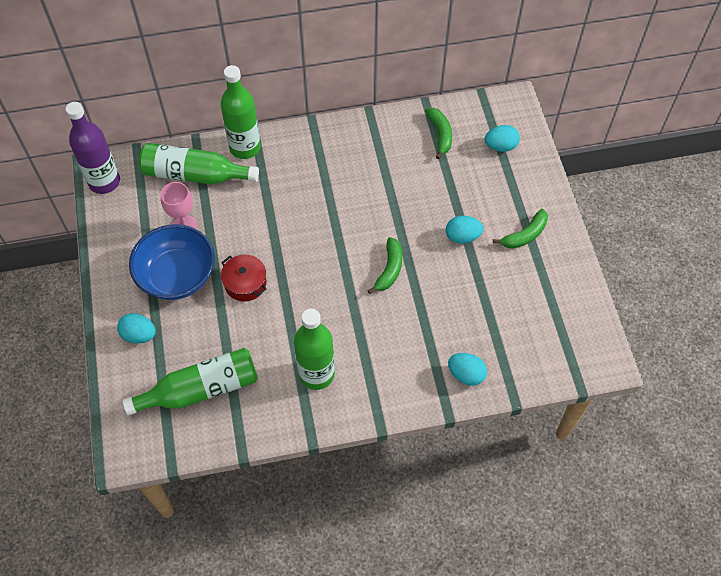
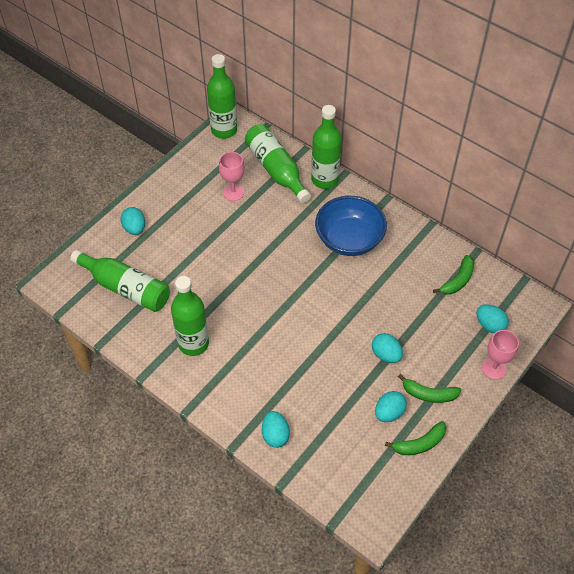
camera: 50 degrees right, 5 degrees down
purple bottle [65,102,120,194] -> green bottle [207,54,237,139]
blue bowl [129,224,215,300] -> blue bowl moved to [315,196,387,256]
red pot [221,254,267,302] -> none
green banana [367,237,402,294] -> green banana moved to [385,421,446,455]
none -> turquoise egg [375,391,407,422]
none -> pink goblet [482,330,519,380]

